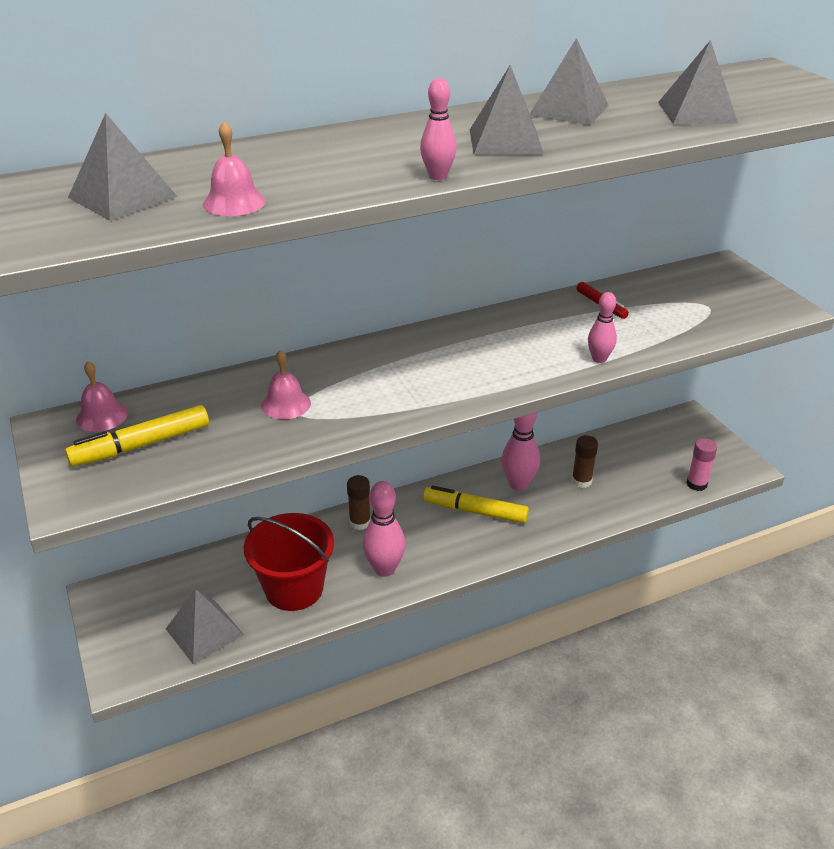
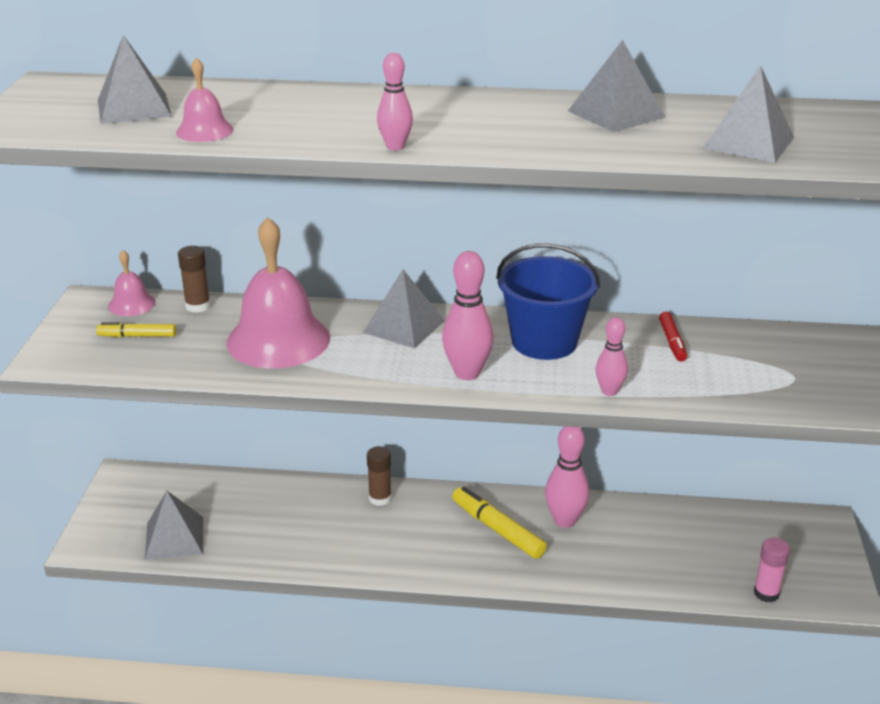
camera: 30 degrees right, 5 degrees down
yellow marker [65,405,209,467] -> yellow marker [96,322,176,337], size x0.60
red bucket [243,513,334,611] -> none
pink bell [261,350,311,419] -> pink bell [226,217,330,369], size x2.11
pink bowling pin [363,481,406,577] -> pink bowling pin moved to [442,251,494,380]
grey pyramid [470,65,544,155] -> grey pyramid moved to [363,269,445,348]
brown glue stick [572,435,598,488] -> brown glue stick moved to [178,246,211,313]
none -> blue bucket [496,243,600,360]

